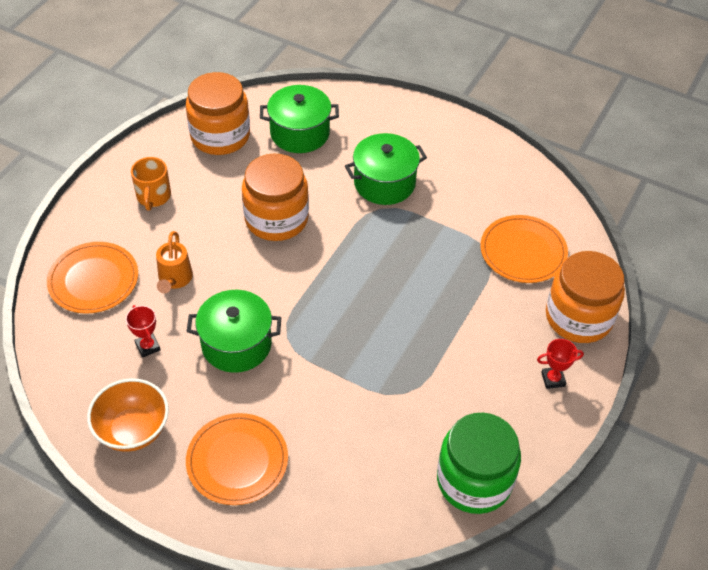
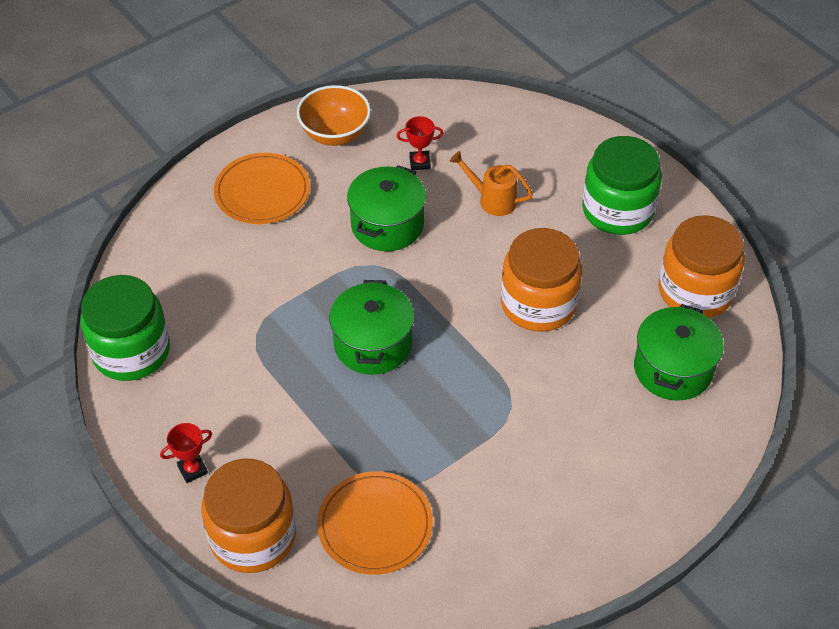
camera: 115 degrees right, 0 degrees up
orange plate [47,242,138,314] -> none
orange mug [131,157,171,211] -> green jar [582,136,662,235]
green pot [345,133,427,205] -> green pot moved to [329,280,414,375]
red trophy [537,339,584,389] -> red trophy turned 45 degrees clockwise [160,423,212,483]

